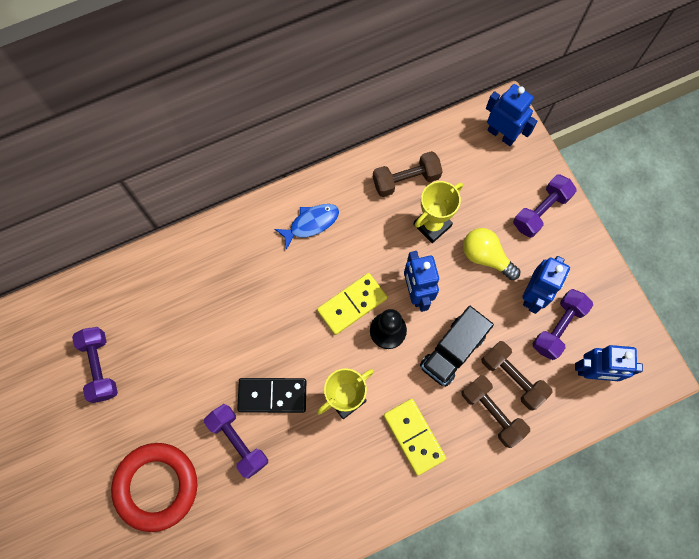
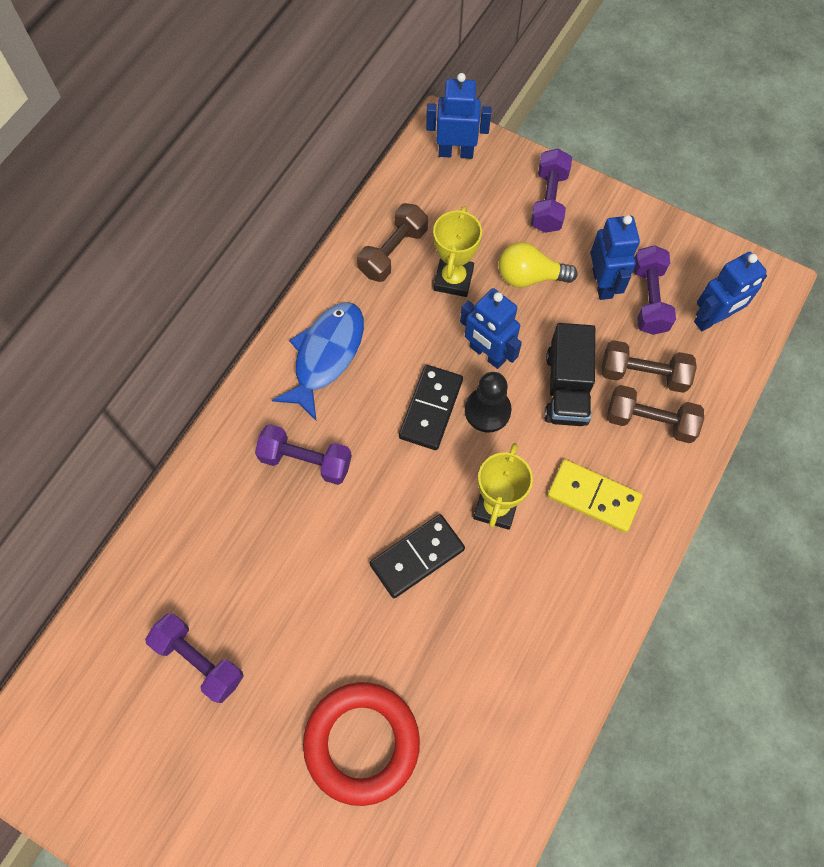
camera: 35 degrees left, 5 degrees down
purple dumbbell [204,404,268,479] -> purple dumbbell moved to [255,424,352,485]
blue fish [275,204,339,250] -> blue fish [272,302,364,421], size x1.52
yellow domino [317,273,387,335] -> black domino [399,365,463,450]

